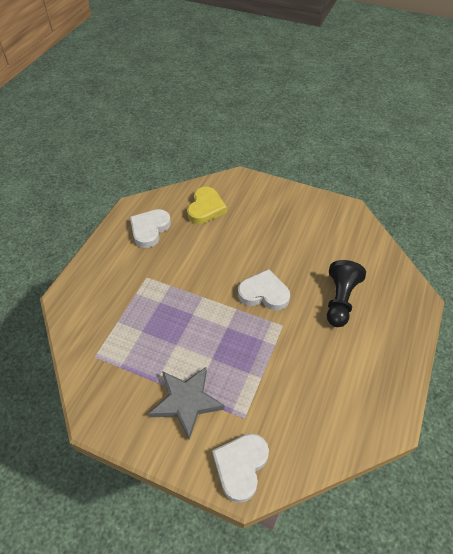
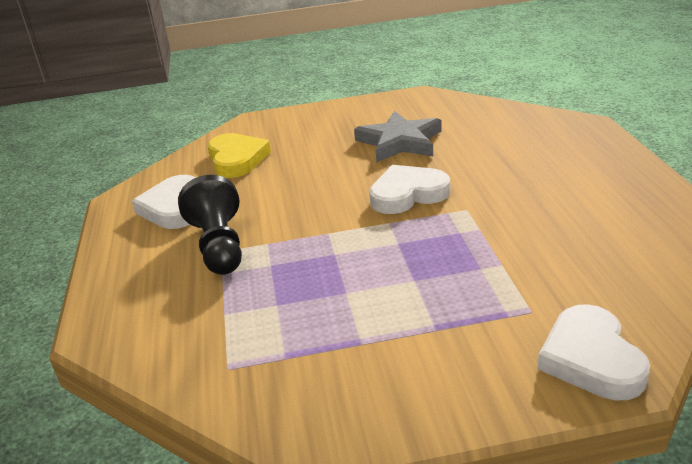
camera: 30 degrees left, 20 degrees down
grey star [149,367,224,439] -> grey star moved to [354,111,442,163]
black pawn [327,260,366,327] -> black pawn moved to [178,175,242,275]

